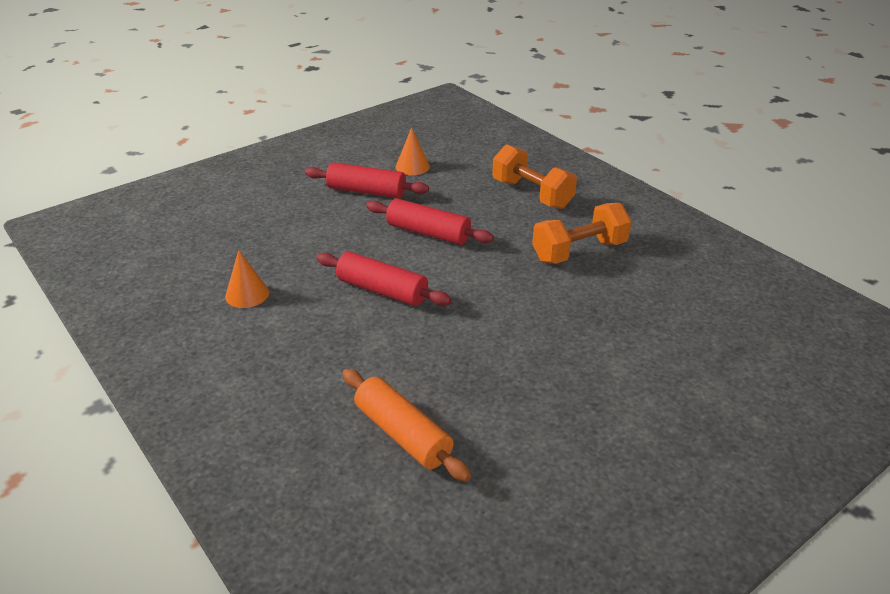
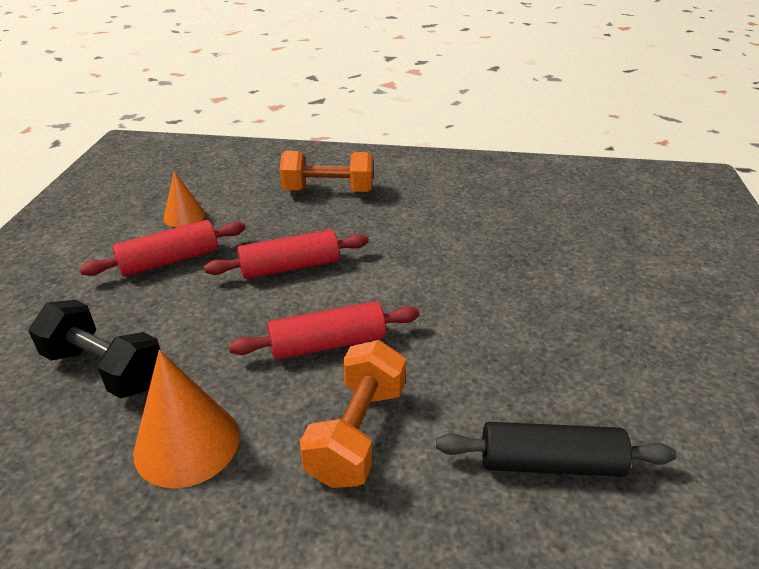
camera: 45 degrees left, 0 degrees up
orange cone [225,250,269,308] -> orange cone [133,350,239,489], size x1.64
orange rolling pin [343,369,471,482] -> black rolling pin [436,422,677,477]
orange dumbbell [532,203,632,264] -> orange dumbbell moved to [300,340,406,488]
none -> black dumbbell [28,300,161,399]

